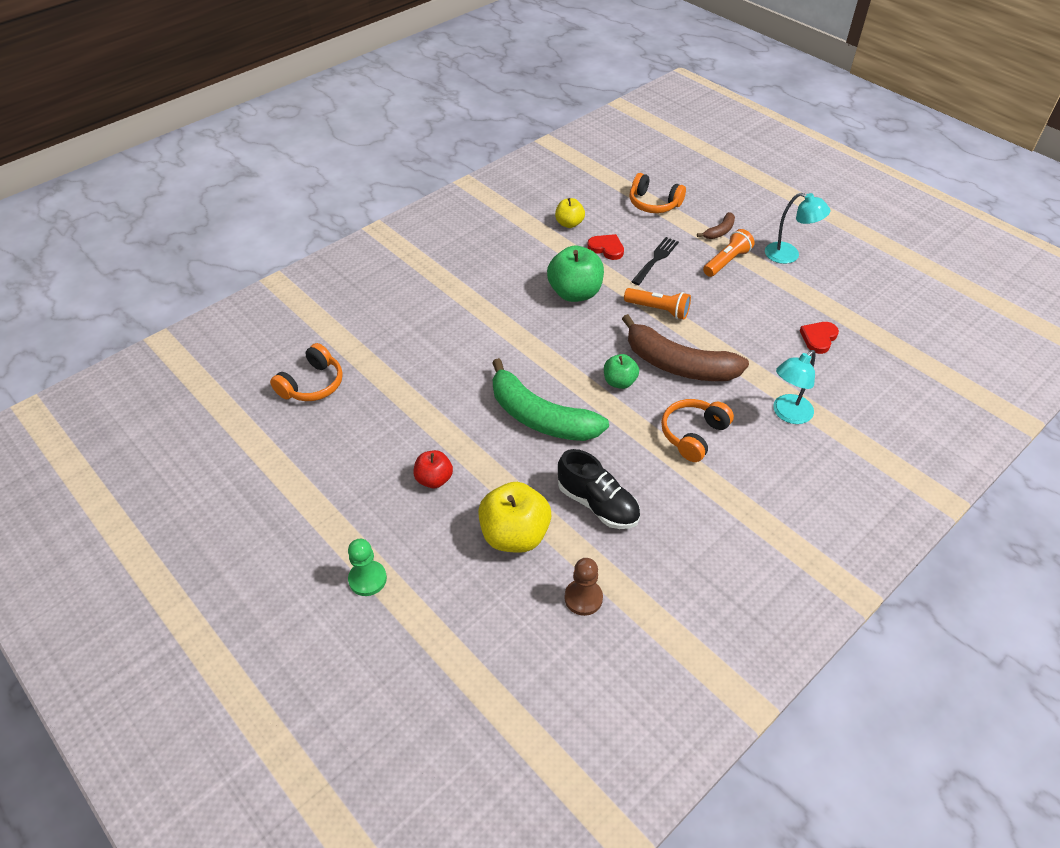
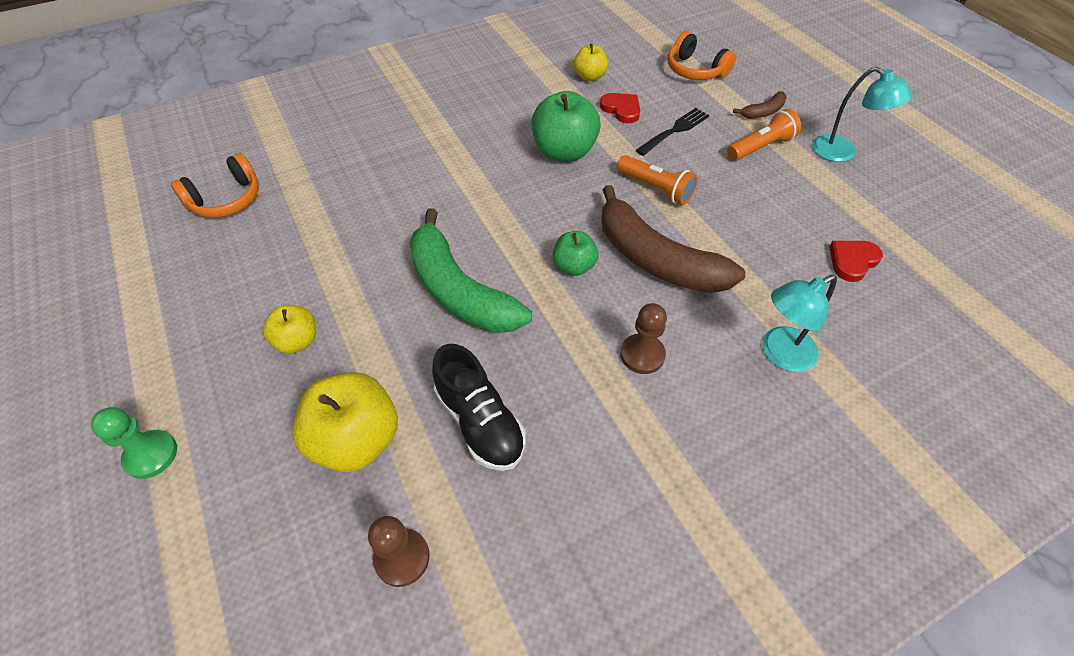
camera: 15 degrees right, 5 degrees up
red apple [413,450,453,488] -> yellow apple [263,305,316,354]
orange headphones [661,399,734,462] -> brown pawn [620,303,667,374]

